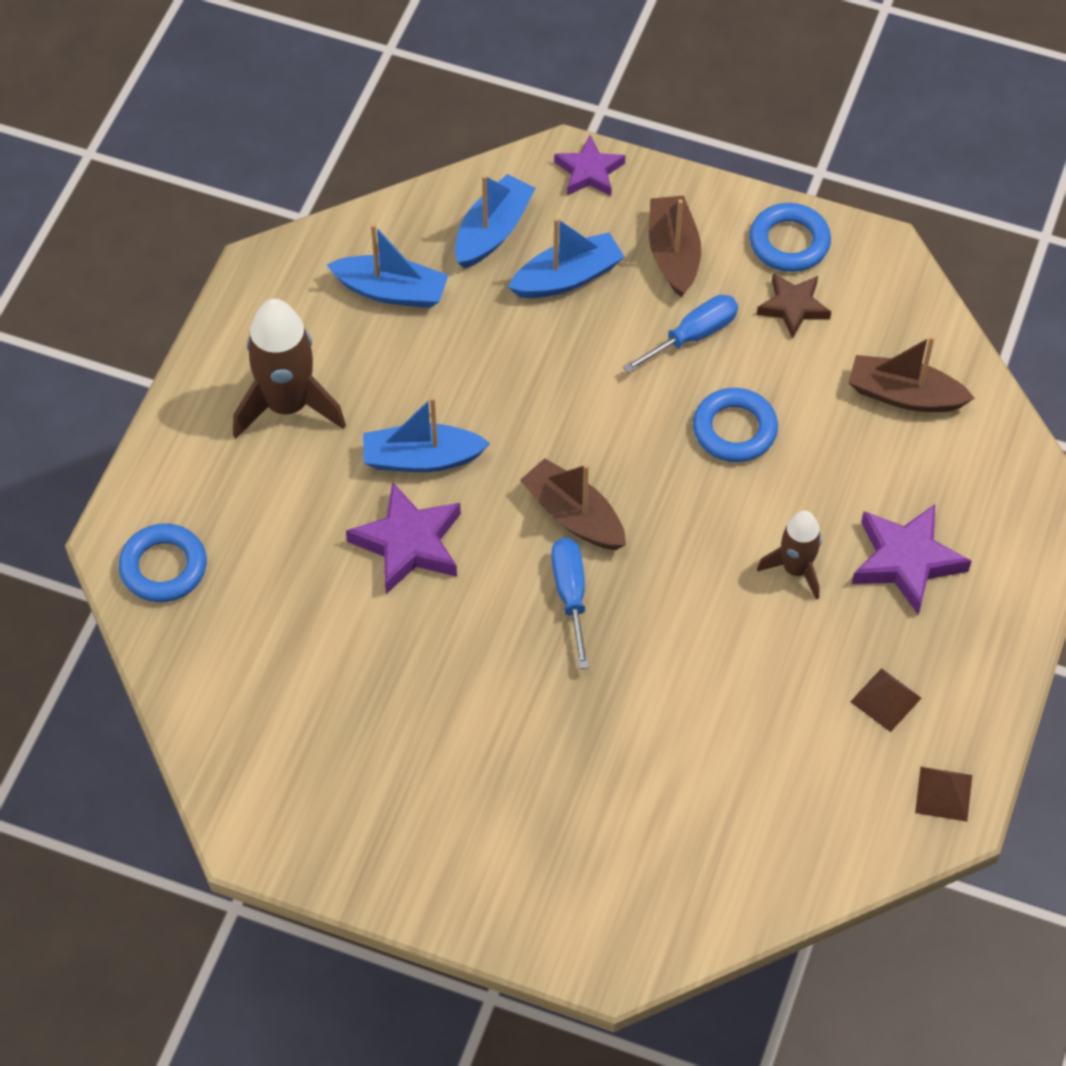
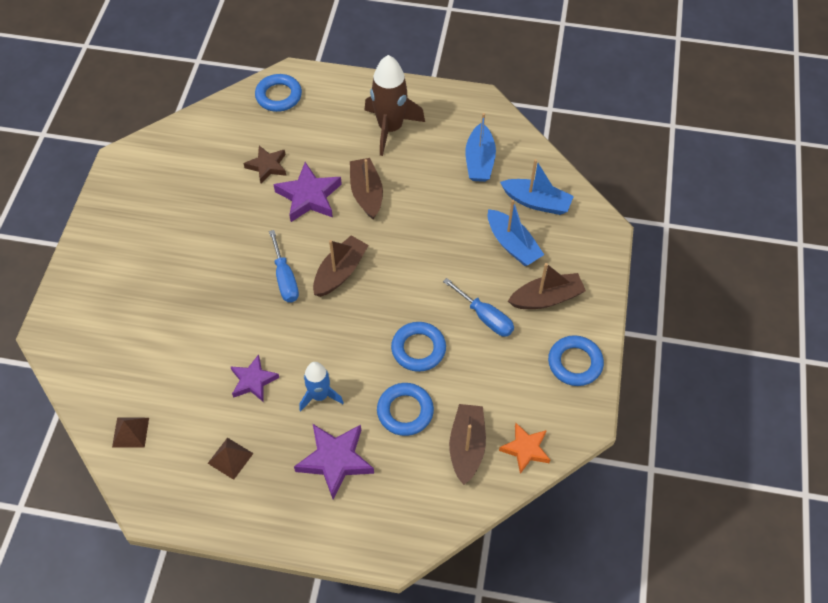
camera: 80 degrees right, 0 degrees up
blue boat [363,396,490,472] -> brown boat [350,158,383,220]
blue screwdriver [552,538,589,669] -> blue screwdriver turned 90 degrees clockwise [269,230,299,302]
purple star [554,135,625,196] -> purple star moved to [230,354,279,402]
brown star [757,273,831,339] -> brown star moved to [244,146,286,184]
brown rocket [757,510,822,600] -> blue rocket [299,362,344,411]
brown pyramid [915,767,972,822] -> brown pyramid moved to [112,417,149,448]
none -> blue ring [377,383,434,436]
none -> orange star [499,423,550,474]

